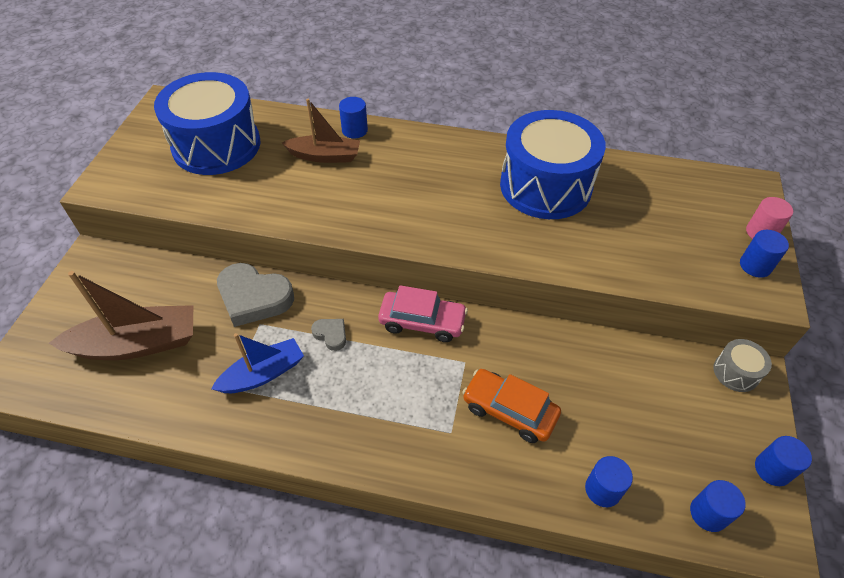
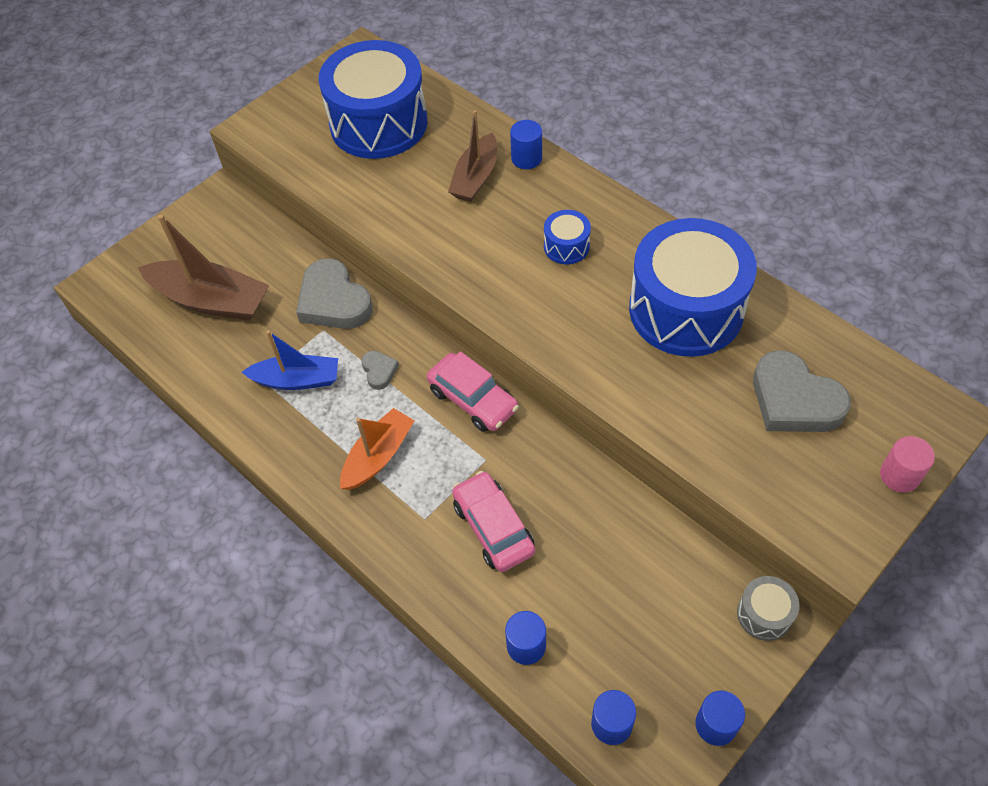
camera: 35 degrees right, 5 degrees up
brown boat [282,99,360,163] -> brown boat turned 75 degrees clockwise [448,110,497,202]
orange car [462,369,561,443] -> pink car [452,471,535,572]
blue cylinder [740,230,789,278] -> none
none -> orange boat [340,408,414,490]
none -> blue drum [544,210,591,264]
none -> grey heart [753,350,851,432]

